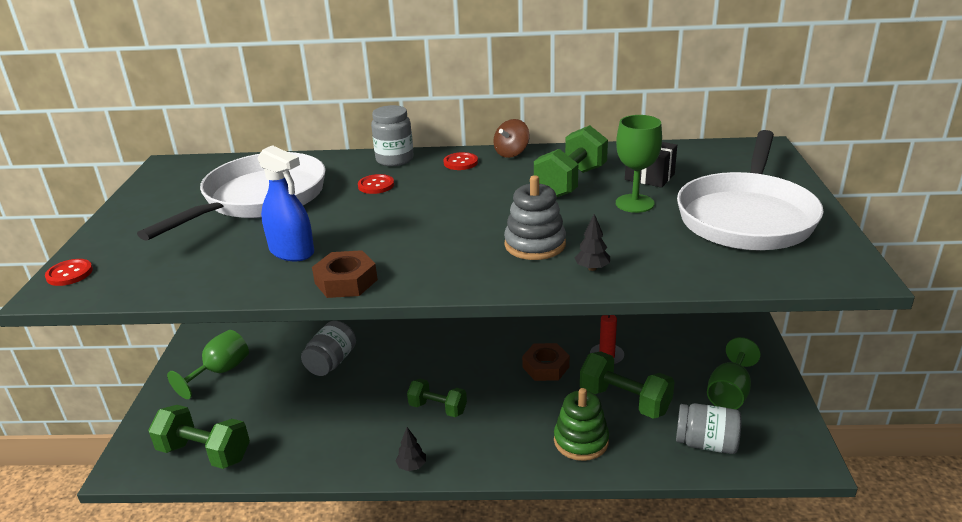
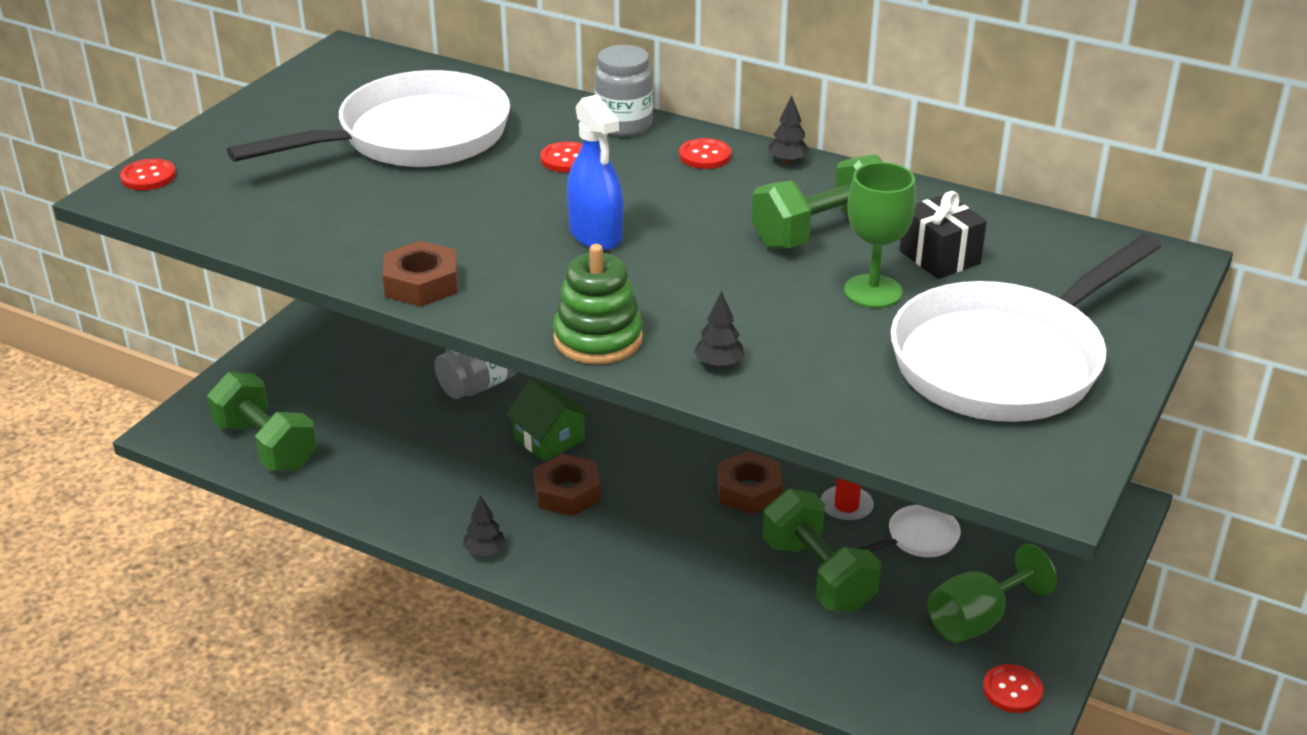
camera: 25 degrees right, 5 degrees up
green goblet [167,330,249,399] -> none
blue spray bottle [258,145,314,261] -> blue spray bottle moved to [567,95,623,251]
green dumbbell [407,379,467,417] -> brown nut [534,454,601,516]
brown spinning top [494,119,530,158] -> black tree [768,96,810,163]
grey stacking toy [504,175,566,260] -> none
green stacking toy [554,388,609,461] -> green stacking toy moved to [553,244,643,364]
grey jar [676,403,742,454] -> none
none -> green house [505,379,591,461]
none -> white pan [857,505,961,557]
none -> red button [983,664,1043,713]

